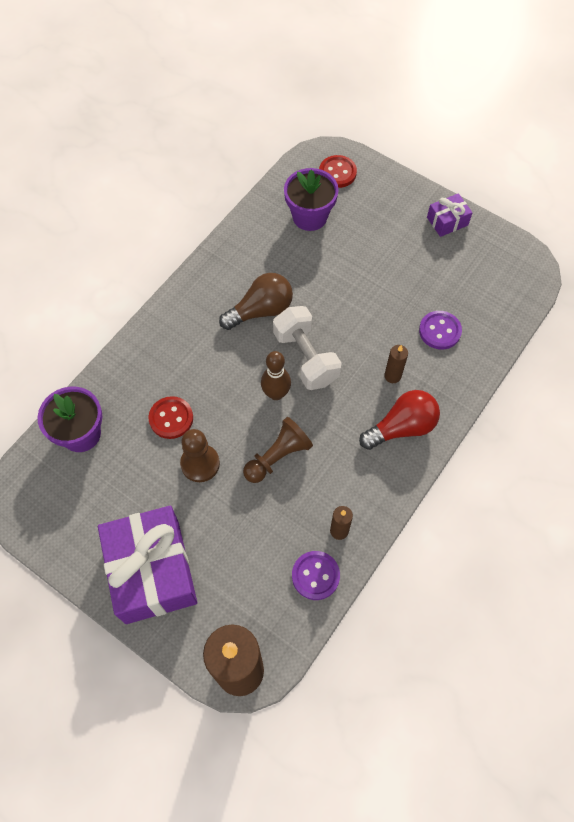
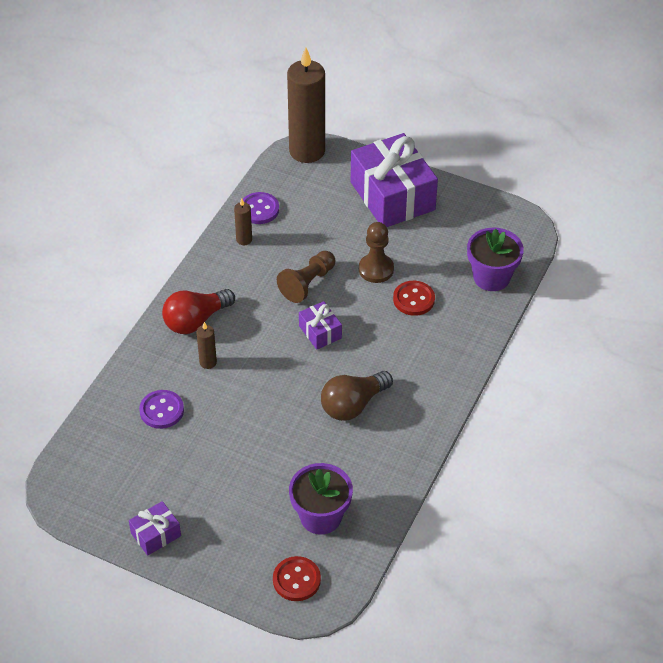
camera: 170 degrees right, 15 degrees down
brown bowling pin [261,351,291,400] -> purple gift [299,301,342,350]
white dumbbell [273,306,342,390] -> none

